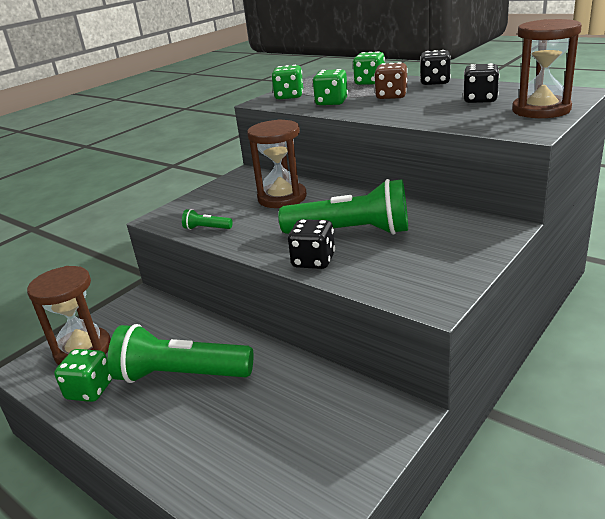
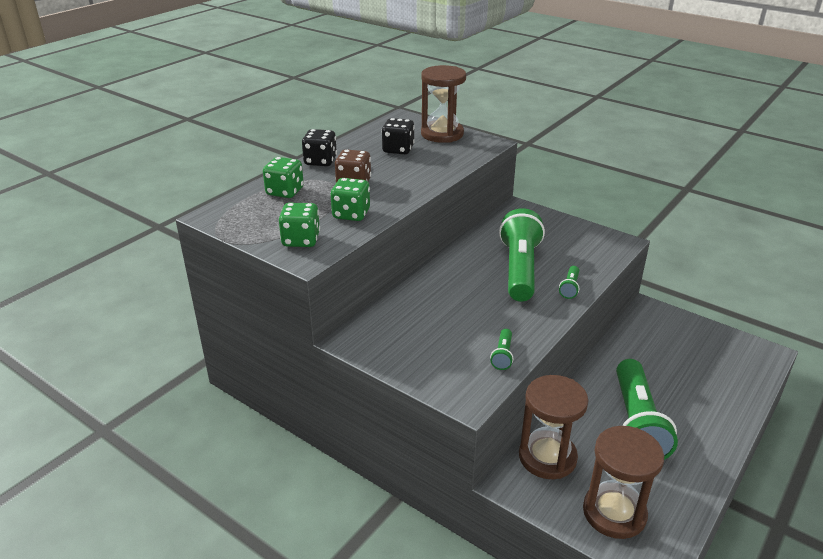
camera: 95 degrees left, 5 degrees up
green dice [54,349,112,402] -> none
brown hourglass [247,119,307,208] -> brown hourglass moved to [519,375,588,479]
black dice [288,219,335,269] -> green flashlight [559,266,579,299]

